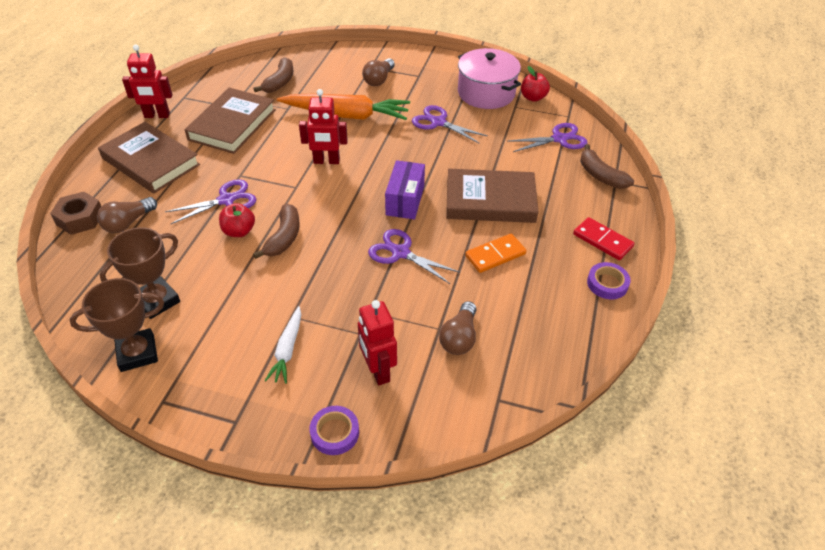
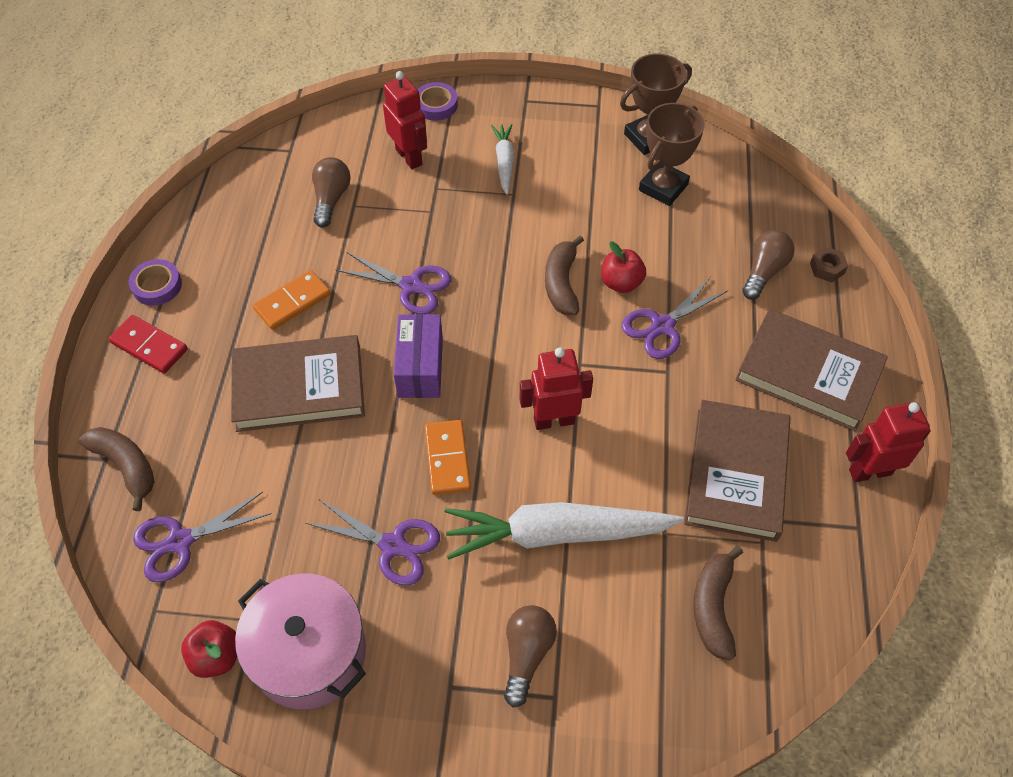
camera: 170 degrees right, 10 degrees up
brown nut [50,192,101,235] -> brown nut [810,247,848,282], size x0.61
orange carrot [277,93,410,120] -> white carrot [445,502,684,560]
none -> orange domino [425,420,471,495]

